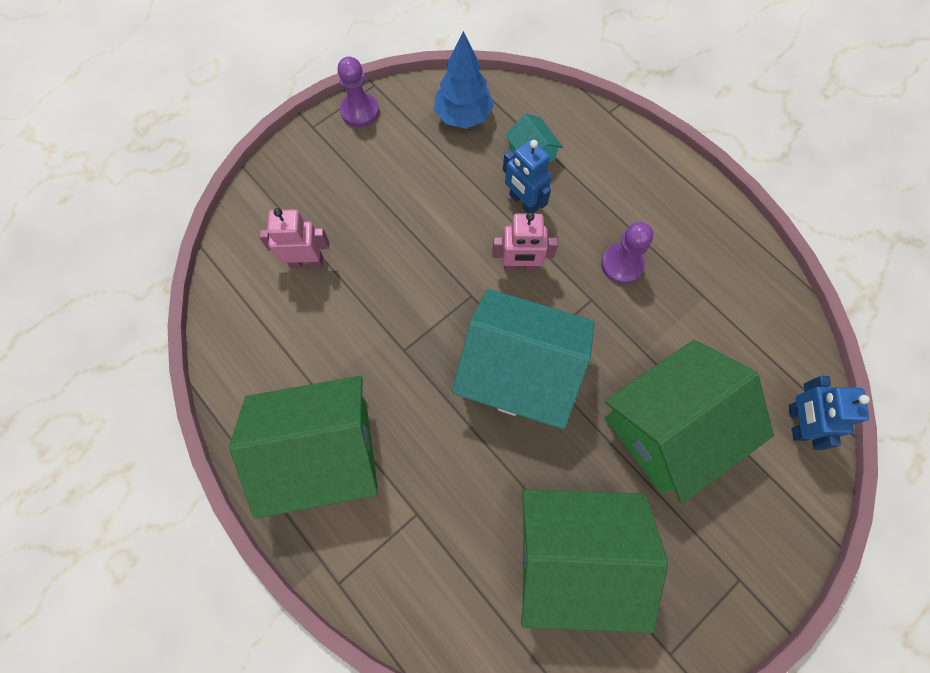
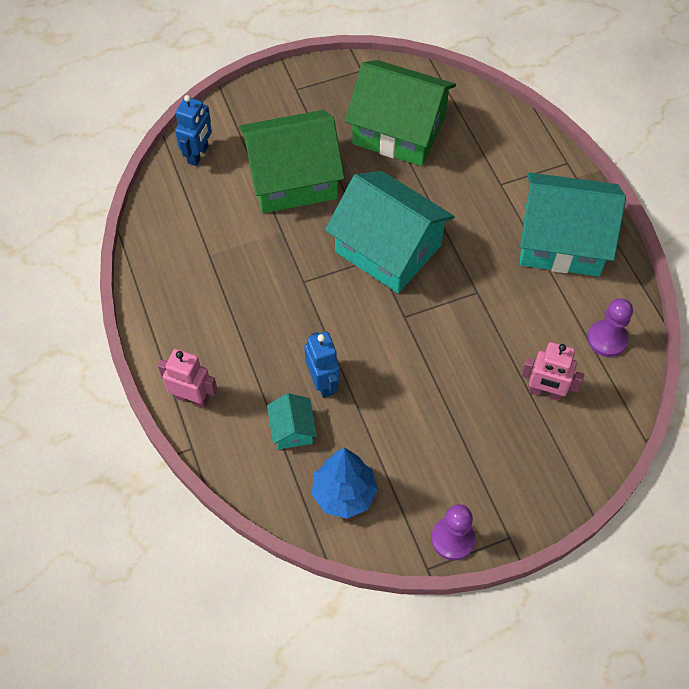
camera: 160 degrees left, 10 degrees down
green house [229,376,378,519] -> turquoise house [520,173,626,276]
pink robot [492,212,558,271] -> pink robot moved to [158,349,218,408]
purple pawn [601,222,653,284] -> purple pawn moved to [587,298,633,357]

